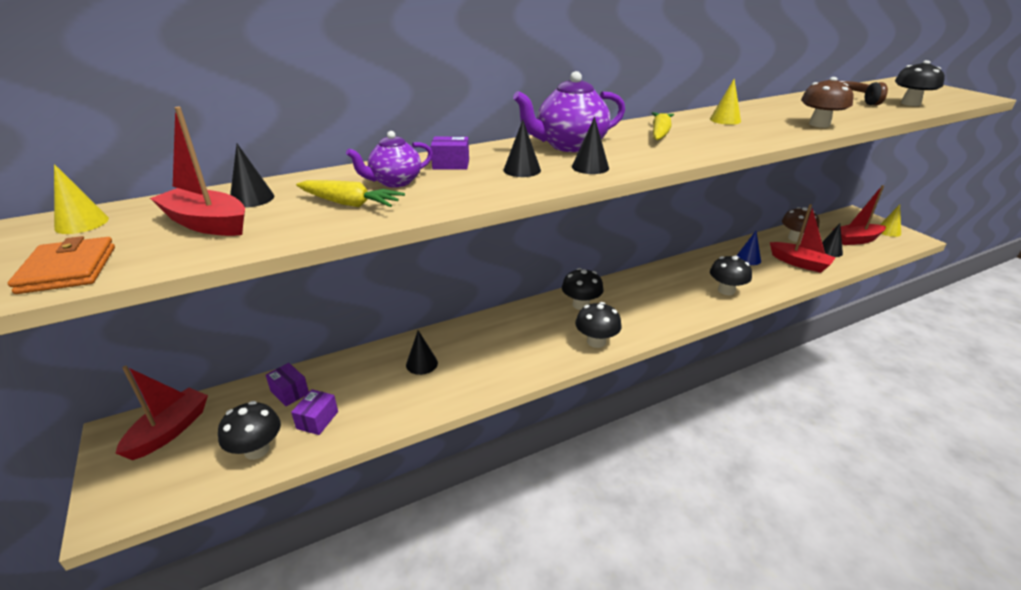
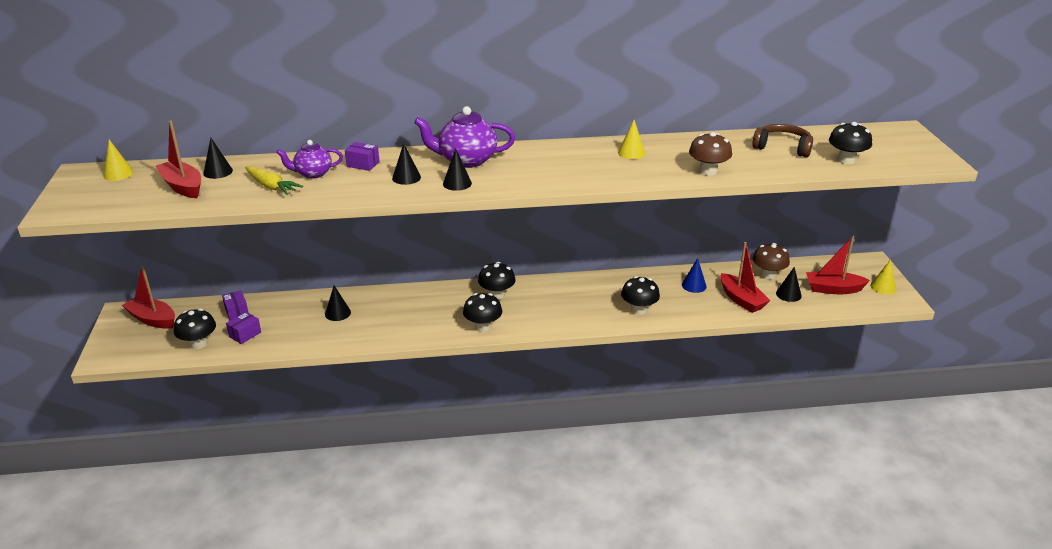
camera: 20 degrees right, 0 degrees up
orange wallet [8,236,115,294] -> none
red boat [115,366,208,460] -> red boat turned 105 degrees counterclockwise [122,266,175,329]
yellow carrot [652,112,674,140] -> none

